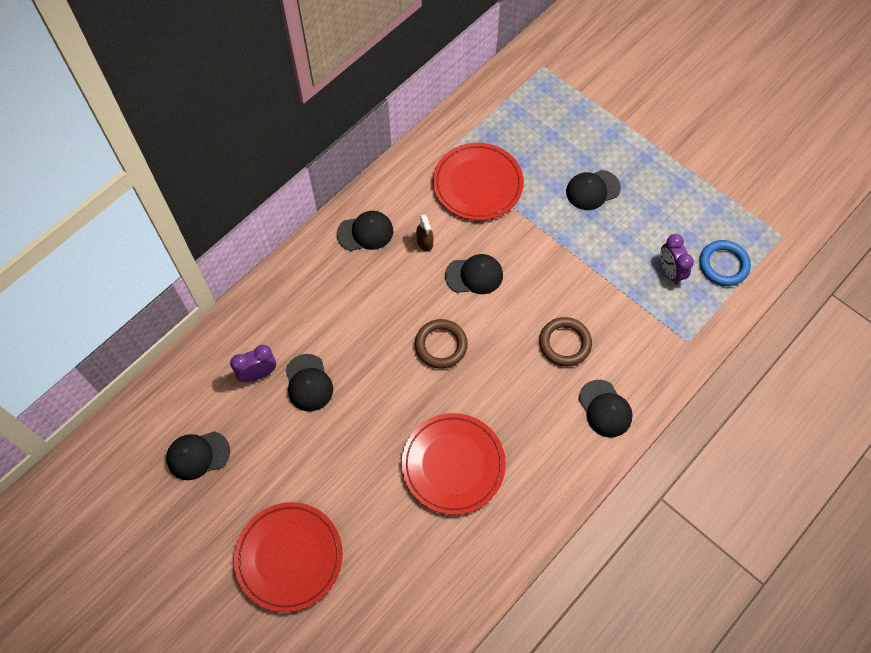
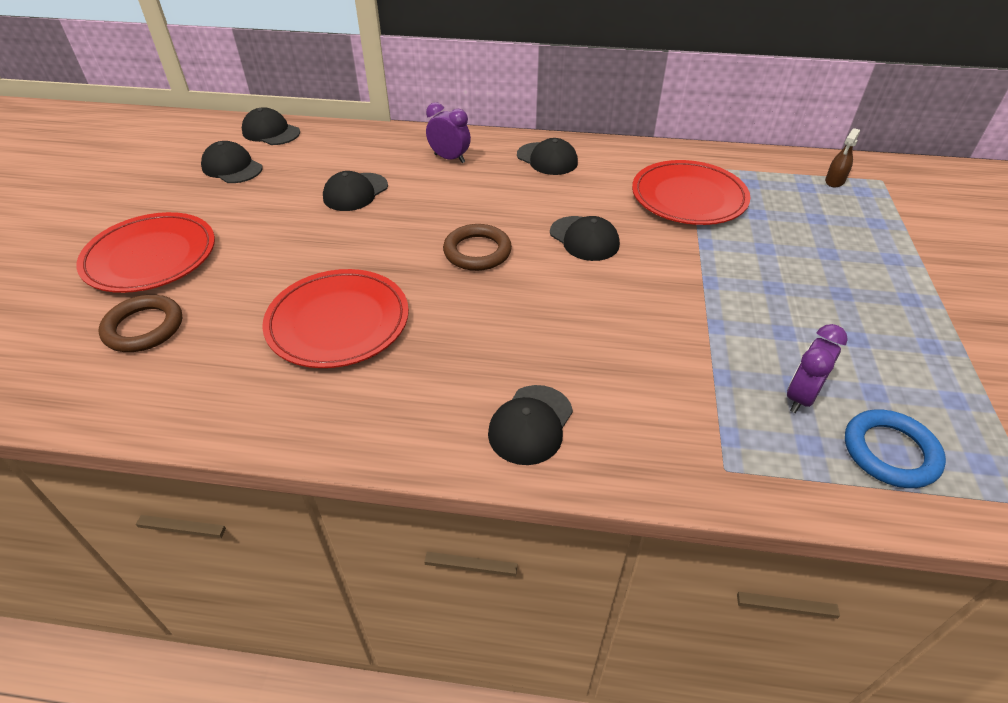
camera: 55 degrees right, 20 degrees down
purple clock [230,345,276,382] -> purple clock moved to [426,102,471,163]
brown spray bottle [416,214,434,251] -> brown spray bottle moved to [825,128,860,187]
brown ring [539,317,592,366] -> brown ring moved to [99,295,182,352]
black cap [566,170,621,210] -> black cap moved to [242,107,300,145]

